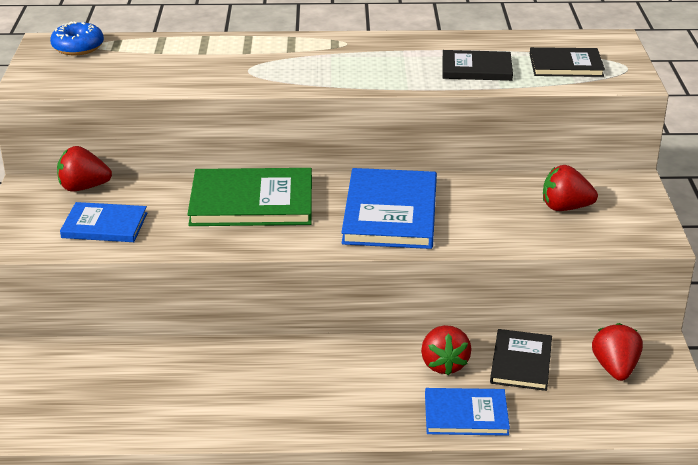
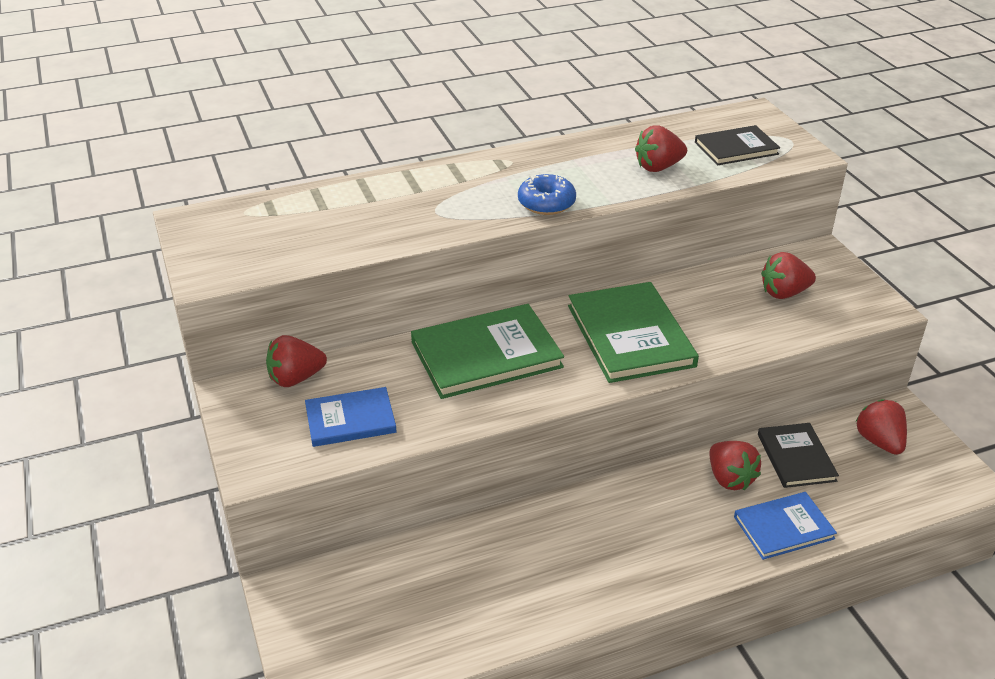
camera: 20 degrees left, 5 degrees up
blue donut [50,21,104,55] -> blue donut moved to [518,174,576,215]
blue book [341,168,437,249] -> green book [568,282,699,383]
black book [442,50,513,81] -> red strawberry [635,125,687,172]

